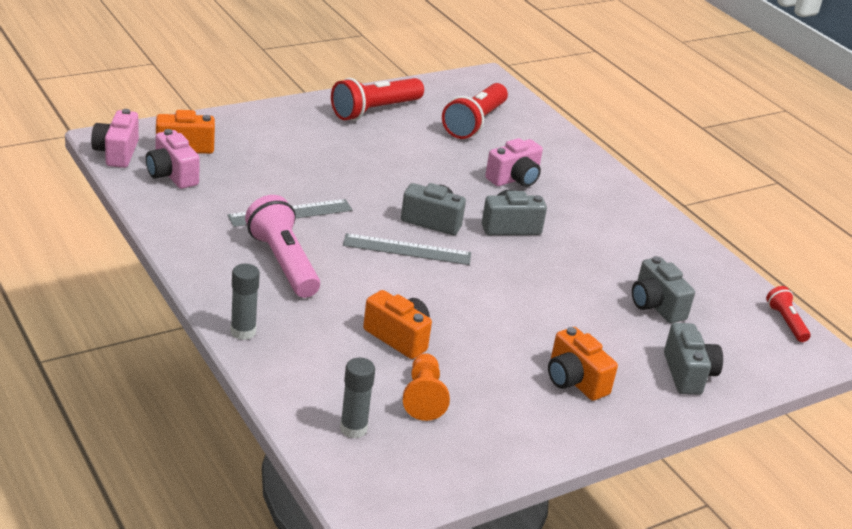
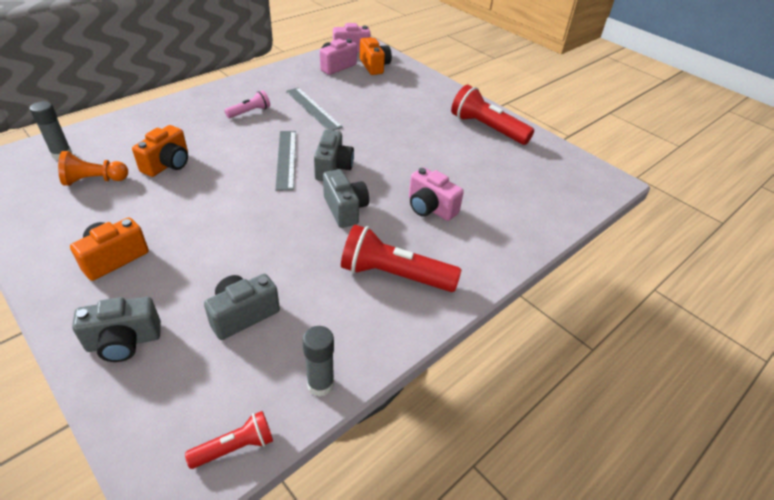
camera: 80 degrees right, 10 degrees up
grey glue stick [230,264,260,340] -> grey glue stick moved to [303,326,334,397]
pink flashlight [245,195,320,298] -> pink flashlight [224,90,270,118], size x0.53
red flashlight [442,83,508,139] -> red flashlight moved to [341,225,461,292]

